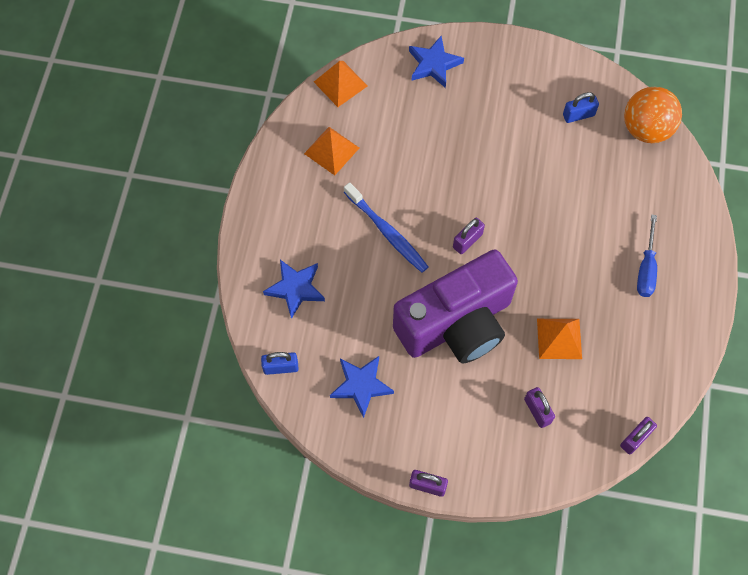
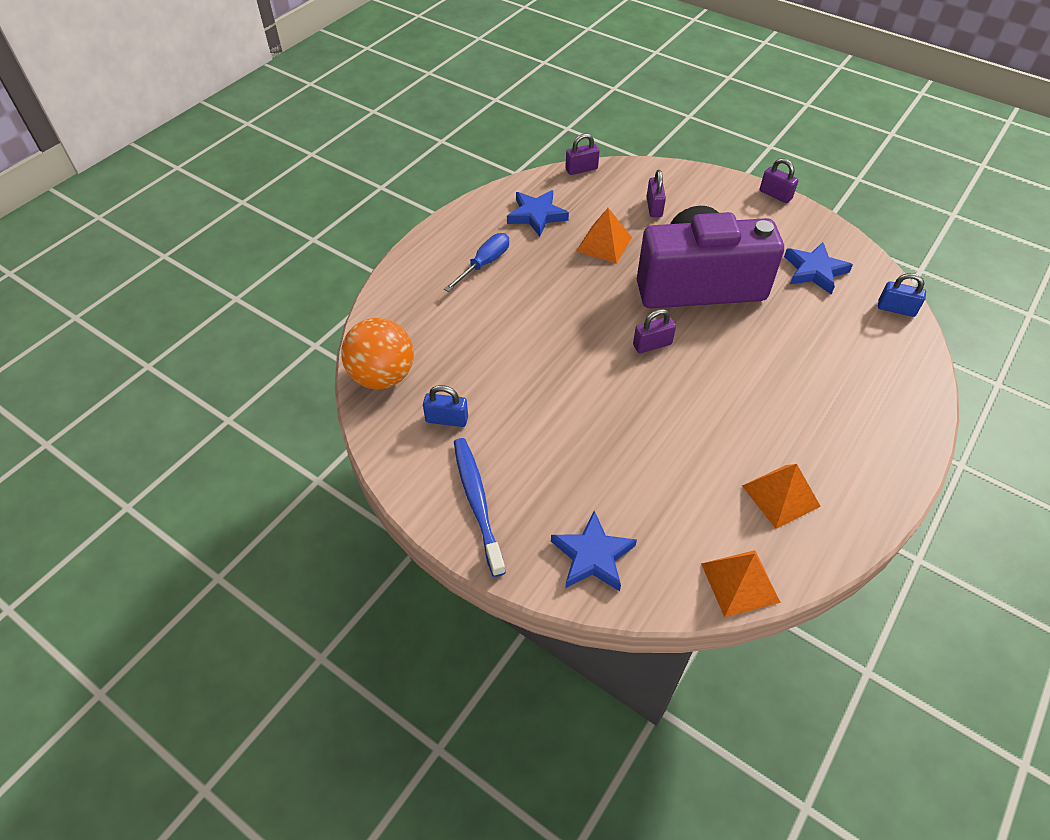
camera: 155 degrees left, 15 degrees down
blue star [263,260,325,319] -> blue star moved to [507,190,569,237]
blue toothbrush [344,182,428,272] -> blue toothbrush moved to [454,438,506,577]

